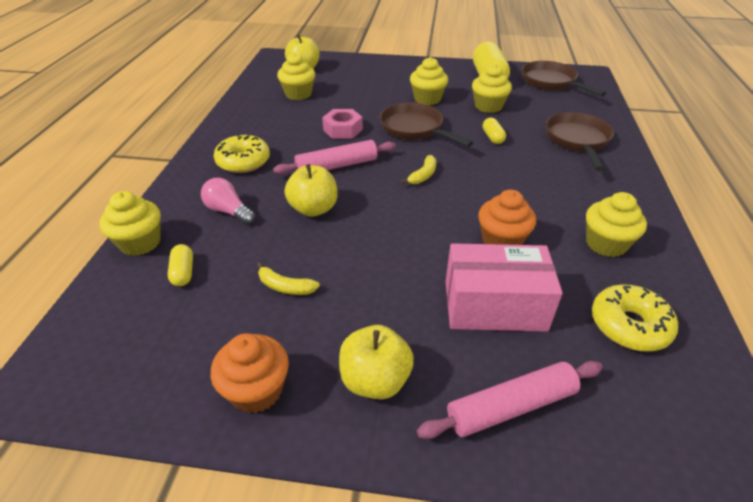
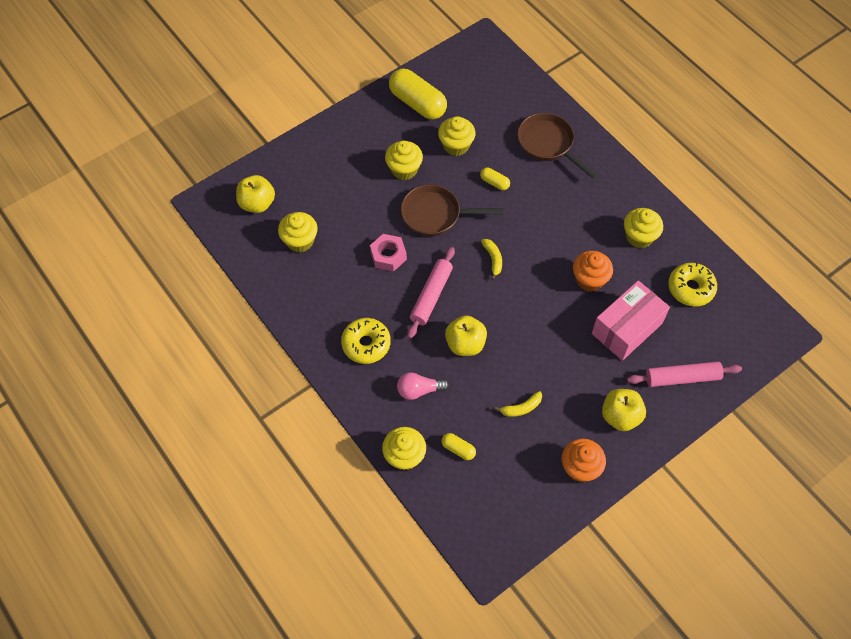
camera: 45 degrees left, 20 degrees up
pink rolling pin [417,361,603,439] -> pink rolling pin turned 60 degrees clockwise [627,361,742,387]
brown pan [521,61,606,96] -> none

